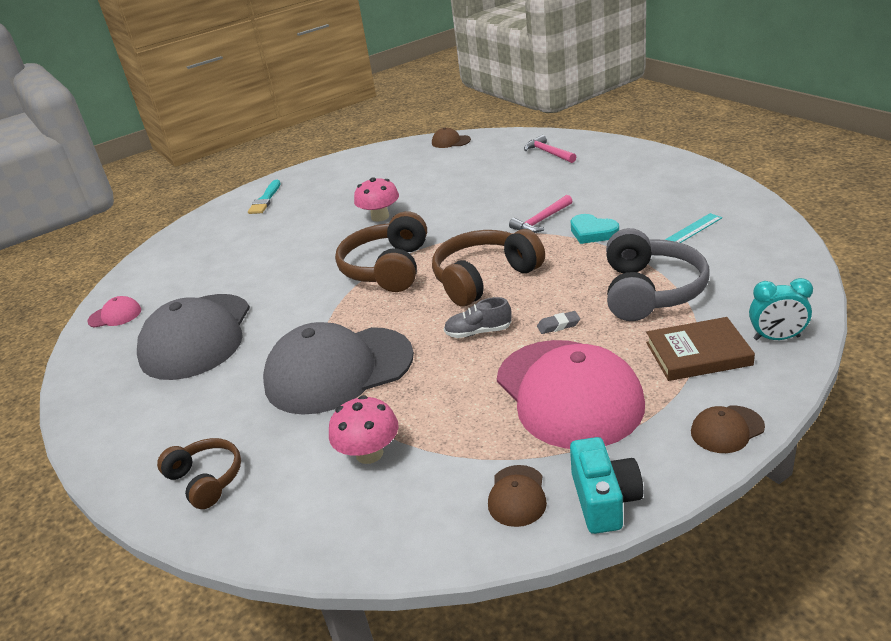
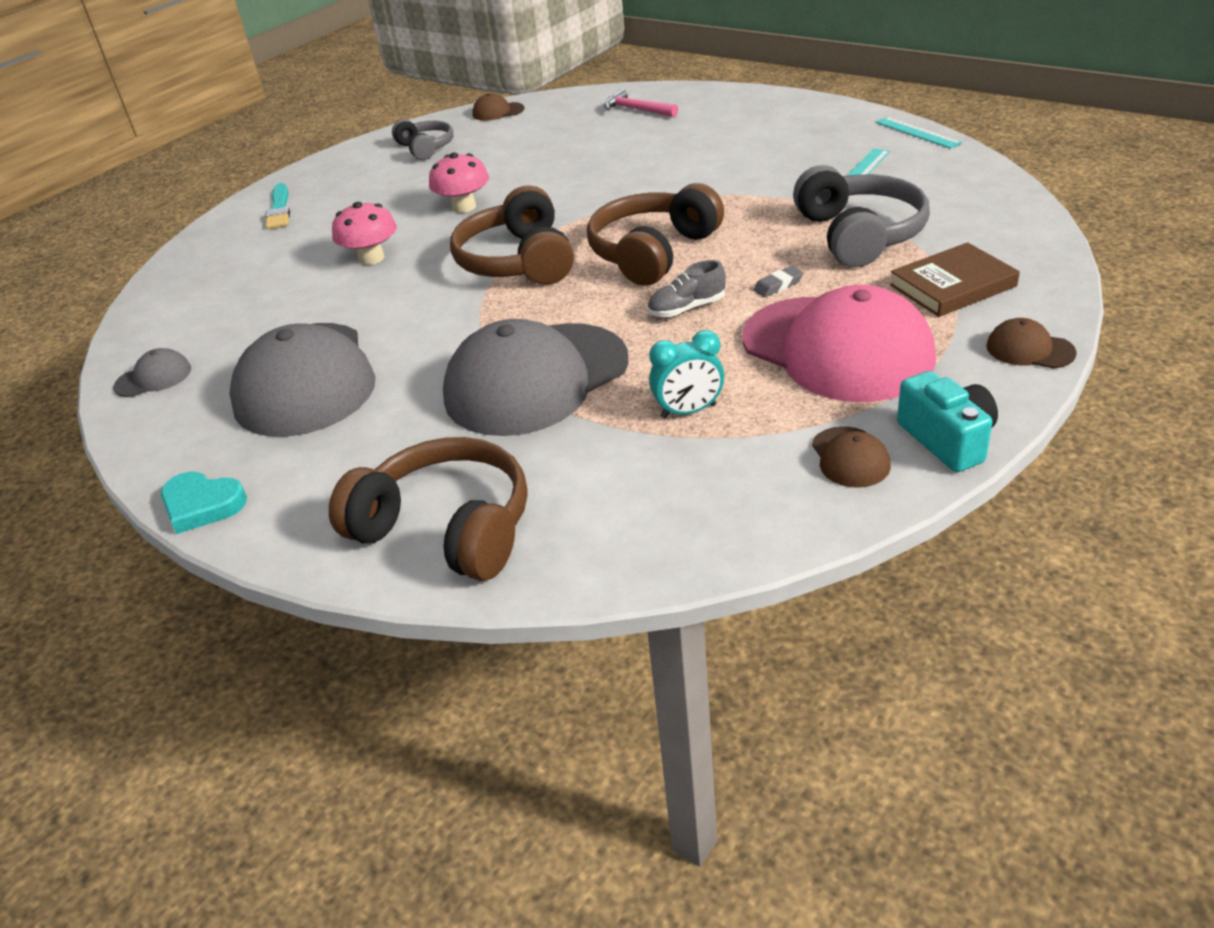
camera: 20 degrees left, 5 degrees up
pink cap [87,296,141,328] -> grey cap [113,348,191,397]
brown headphones [157,438,241,509] -> brown headphones [329,437,527,581], size x1.70
pink mushroom [329,395,398,464] -> pink mushroom moved to [332,202,397,265]
pink hammer [509,195,572,233] -> none
turquoise heart [571,214,619,244] -> turquoise heart moved to [161,472,247,534]
brown cap [691,406,765,453] -> brown cap turned 75 degrees clockwise [986,318,1077,369]
turquoise clock [749,278,813,340] -> turquoise clock moved to [649,330,724,418]
none -> grey headphones [392,119,453,160]
none -> turquoise ruler [875,117,962,149]

